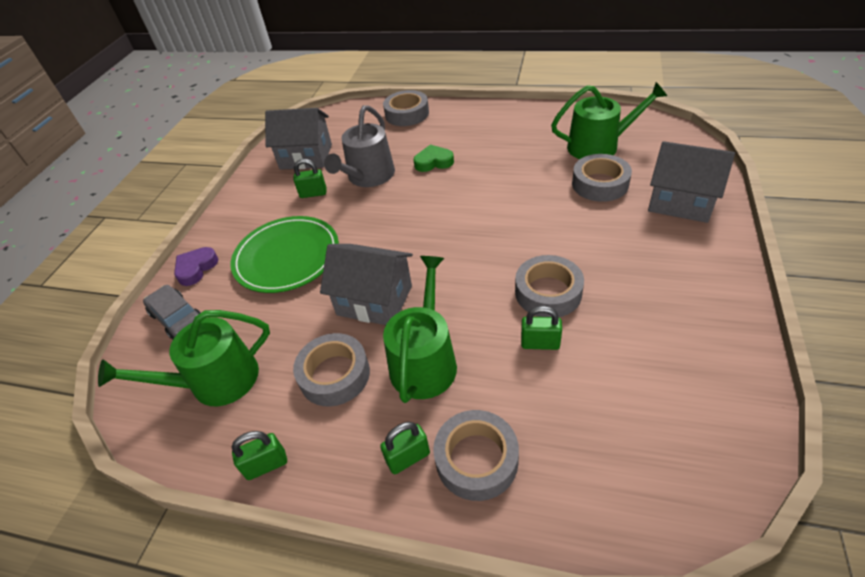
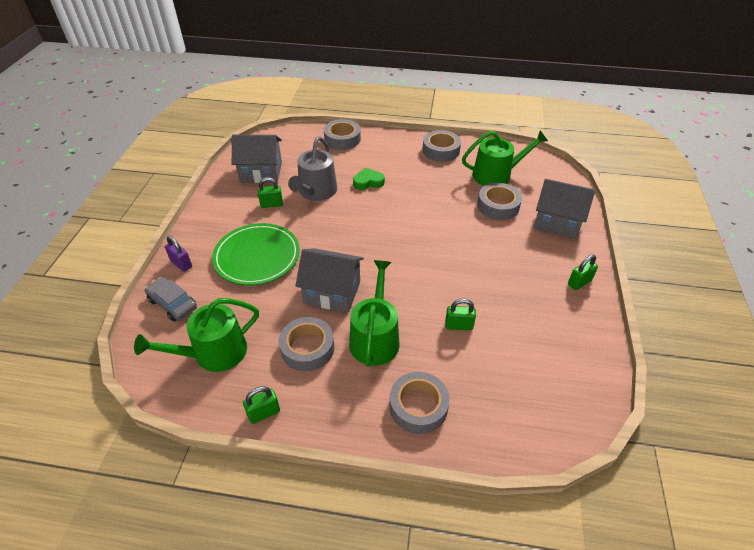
camera: 10 degrees left, 0 degrees up
purple heart [174,247,218,286] -> purple padlock [165,236,192,272]
green padlock [380,422,430,474] -> green padlock moved to [568,254,598,290]
grey tape [515,255,584,317] -> grey tape moved to [423,130,461,162]

